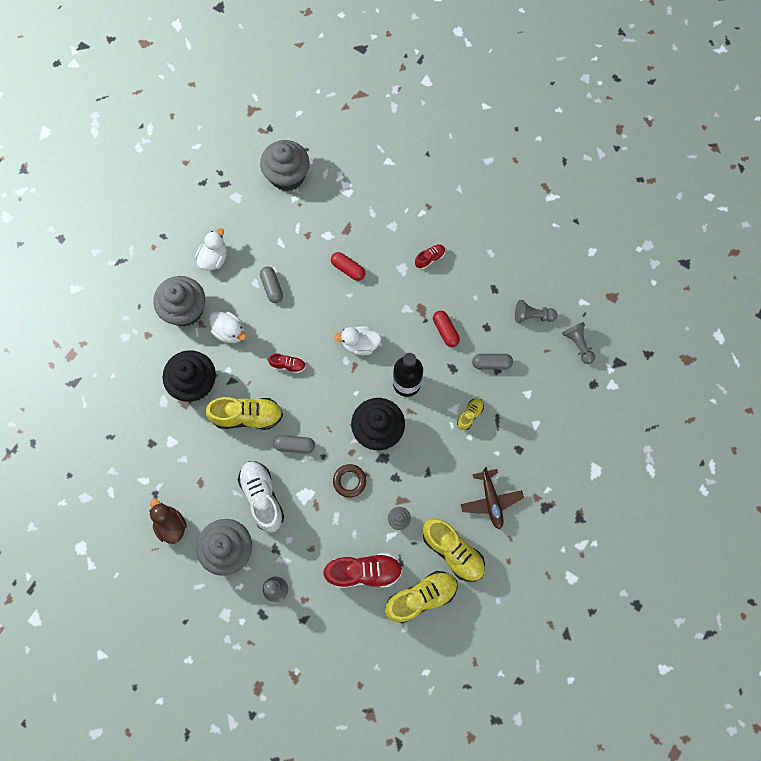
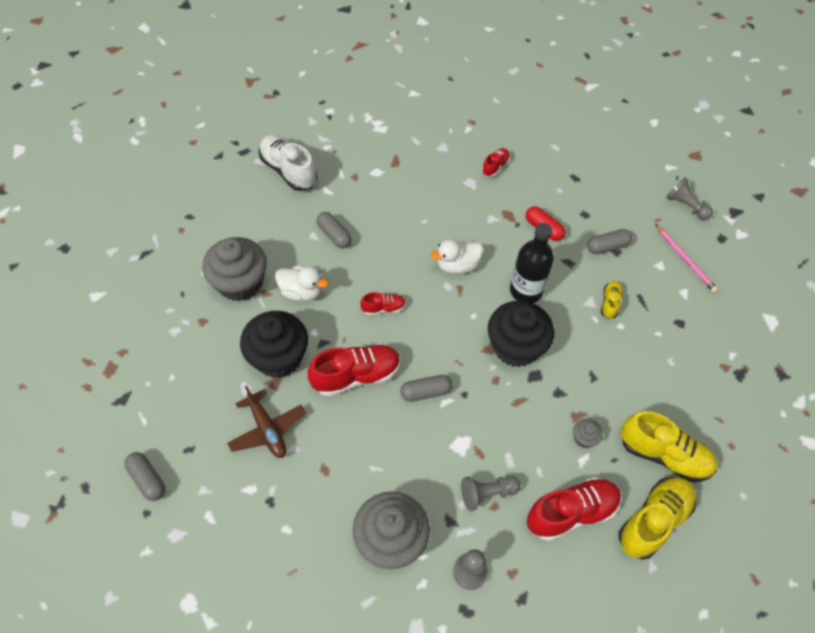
camera: 20 degrees left, 15 degrees down
brown duck [149,499,187,544] -> none
white duck [195,228,227,270] -> none
yellow shoe [205,397,283,430] -> red shoe [308,344,400,397]
white shoe [238,461,284,532] -> white shoe moved to [259,134,317,191]
grey cupcake [260,140,310,191] -> none
red capsule [331,252,365,281] -> none
brown ring [333,464,366,498] -> none
brown plane [461,467,524,529] -> brown plane moved to [227,386,306,458]
grey pawn [515,300,557,323] -> grey pawn moved to [461,476,521,511]
none -> grey capsule [124,452,165,501]
none -> pink pencil [655,224,718,293]

